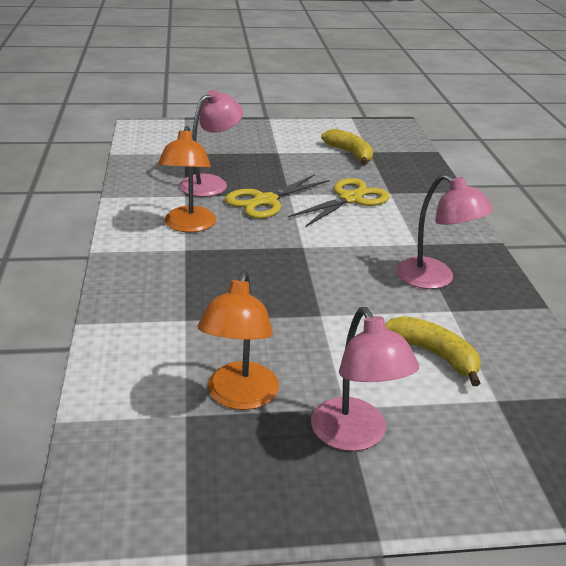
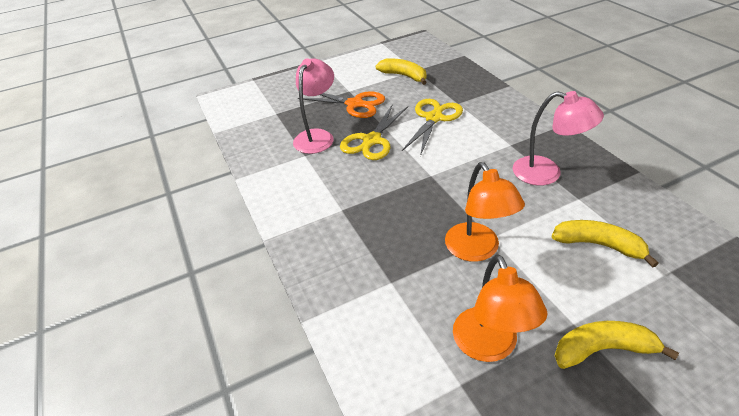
camera: 15 degrees left, 10 degrees up
orange lamp [158,126,216,232] -> orange lamp moved to [445,162,525,262]
pink lamp [311,307,419,451] -> yellow banana [554,321,679,369]
none -> orange scissors [298,91,385,118]

